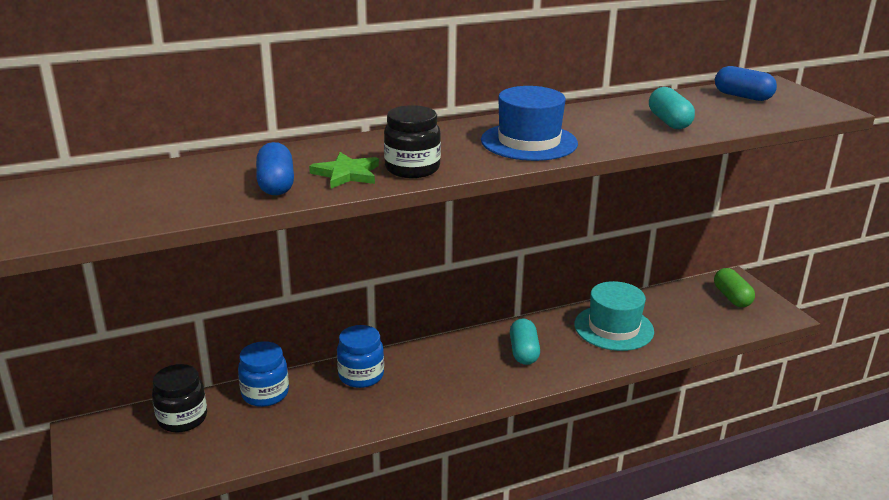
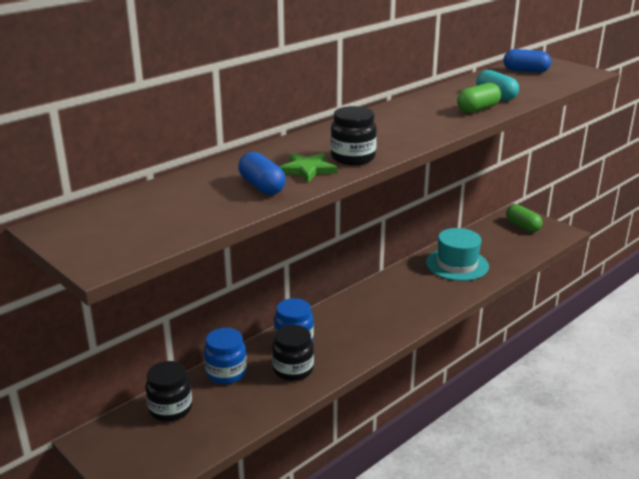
camera: 20 degrees left, 0 degrees up
blue hat [481,86,578,161] -> none
turquoise capsule [510,318,540,365] -> none
none -> black jar [272,325,314,381]
none -> green capsule [457,83,501,113]

